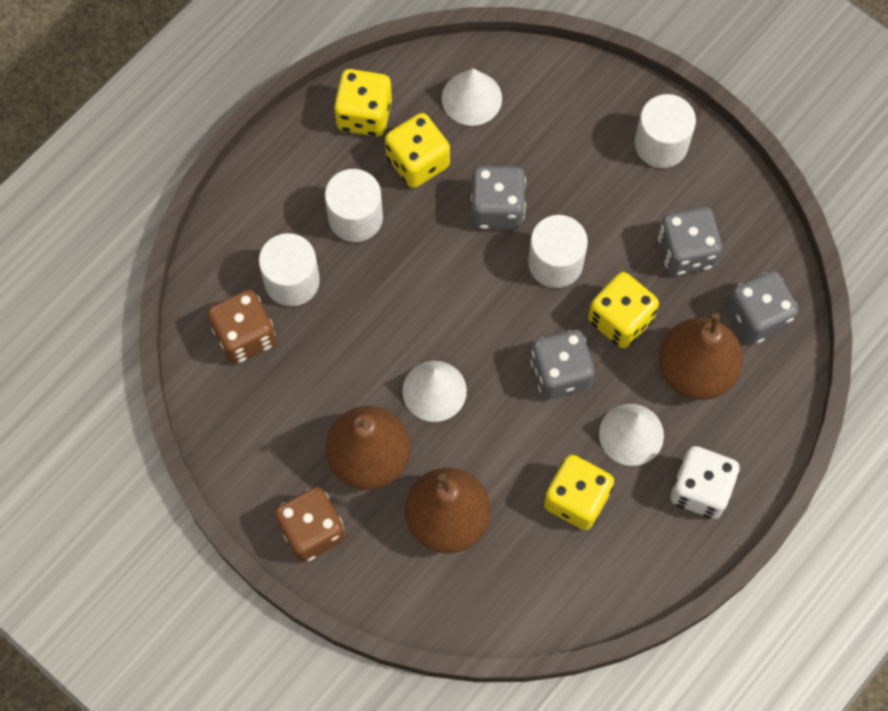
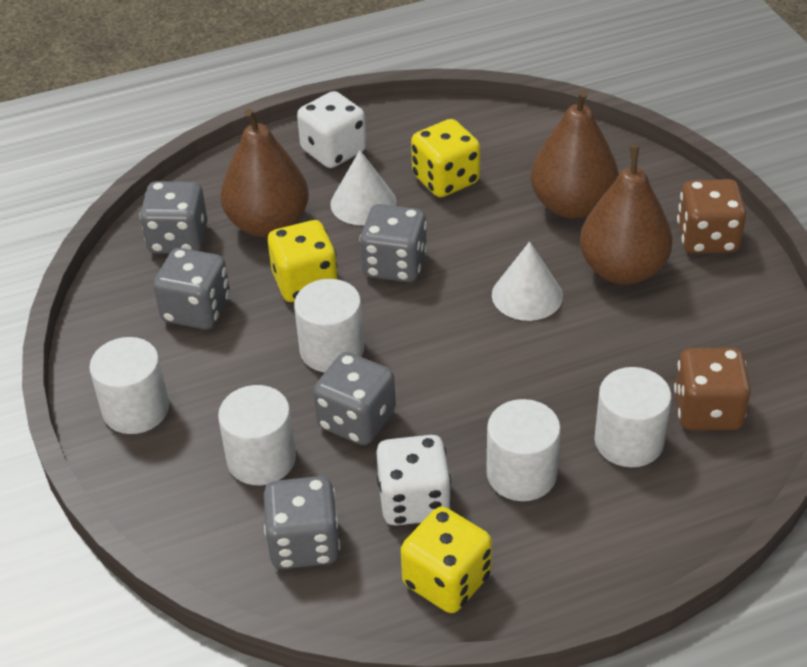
camera: 150 degrees left, 25 degrees down
yellow dice [385,113,450,188] -> white dice [376,435,451,526]
white cone [442,68,502,126] -> grey dice [264,476,340,569]
none -> white cylinder [218,385,296,485]

